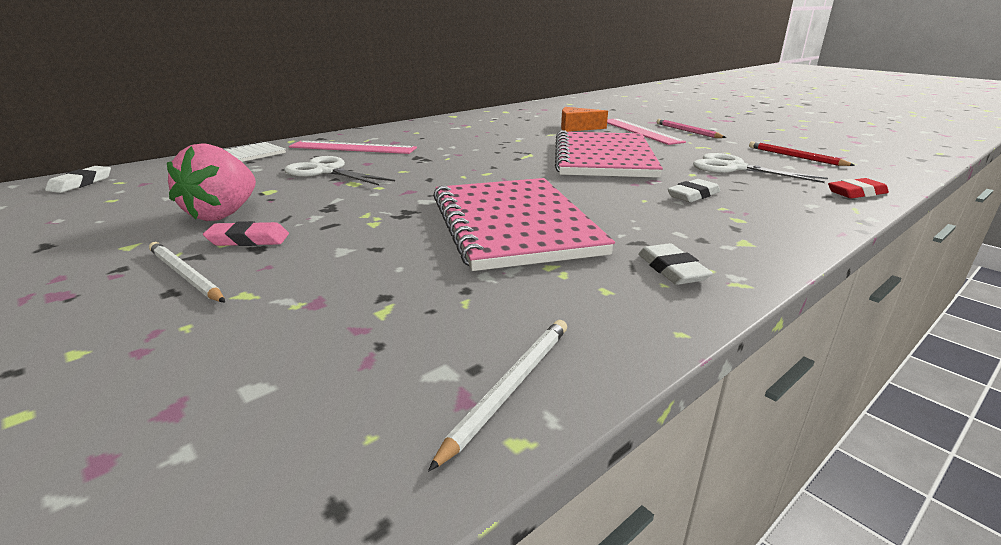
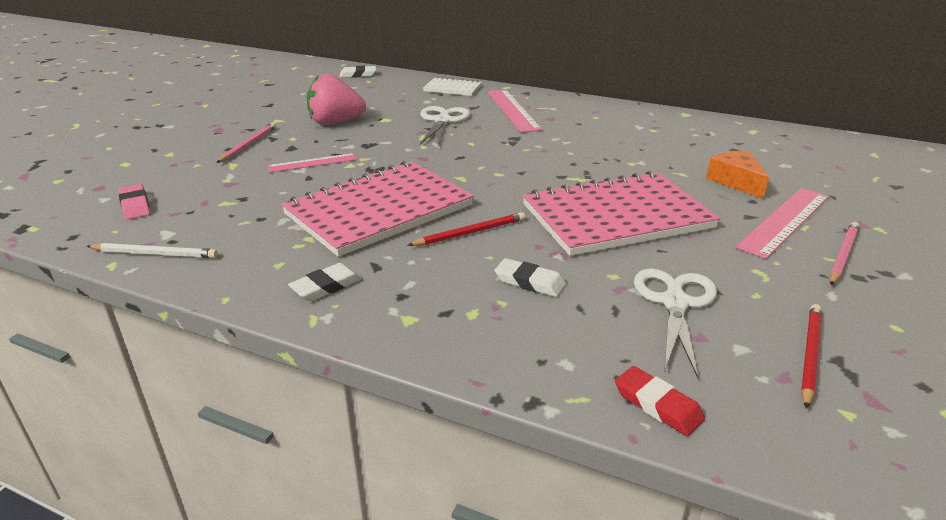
camera: 65 degrees right, 5 degrees up
white pencil [149,242,225,302] -> pink pencil [216,122,276,163]
pink eraser [203,221,289,246] -> pink eraser moved to [119,184,150,220]
none -> pink ruler [267,153,357,173]
none -> red pencil [407,212,525,246]

